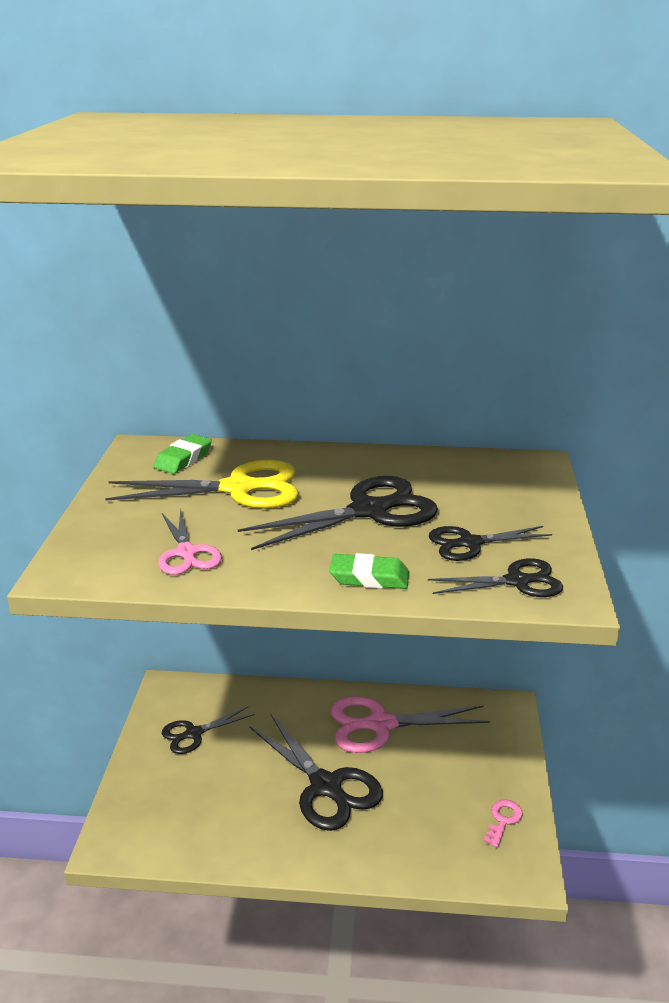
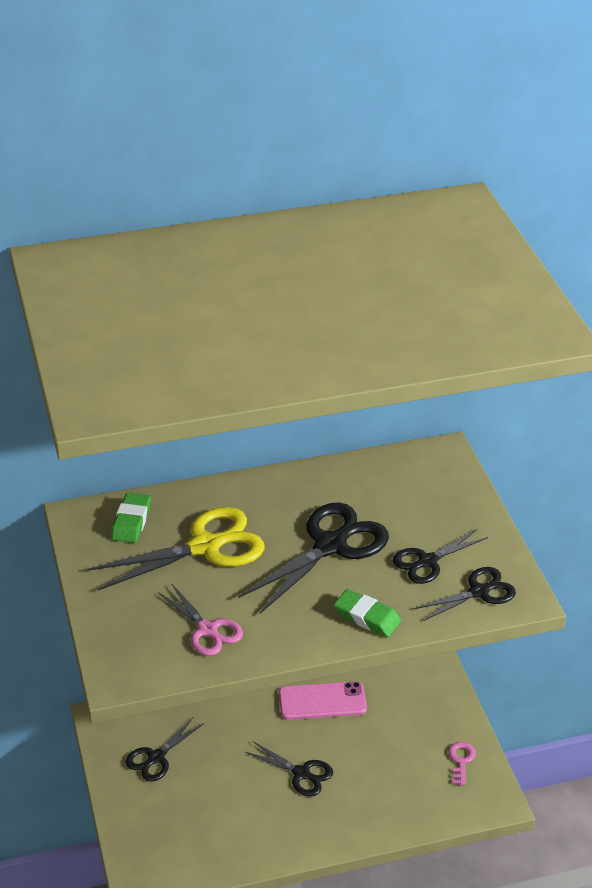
camera: 20 degrees left, 10 degrees up
black scissors [249,713,383,831] -> black scissors [245,741,333,796], size x0.59
green eraser [329,553,409,589] -> green eraser turned 45 degrees clockwise [334,589,401,637]
pink scissors [330,696,490,753] -> pink phone [279,681,367,720]

